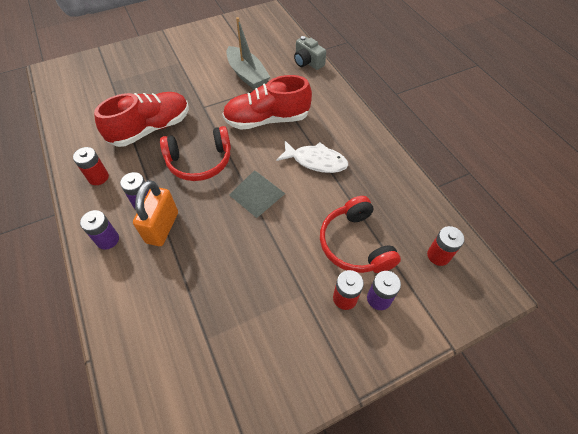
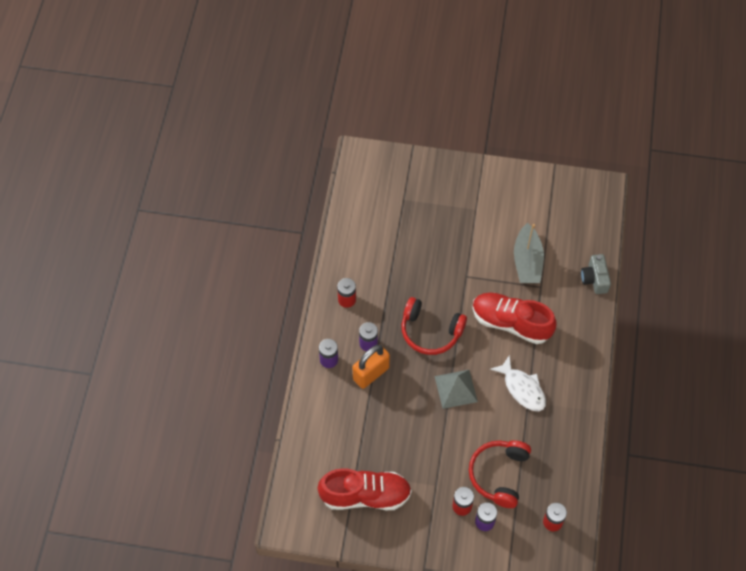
camera: 35 degrees right, 5 degrees up
red shoe [94,92,189,147] -> red shoe moved to [317,468,412,510]

